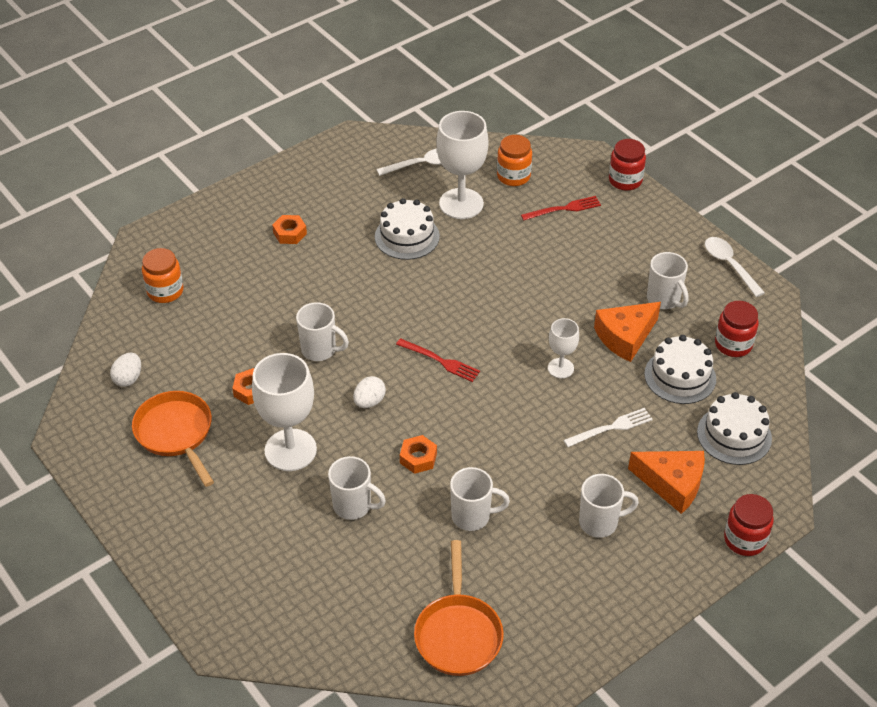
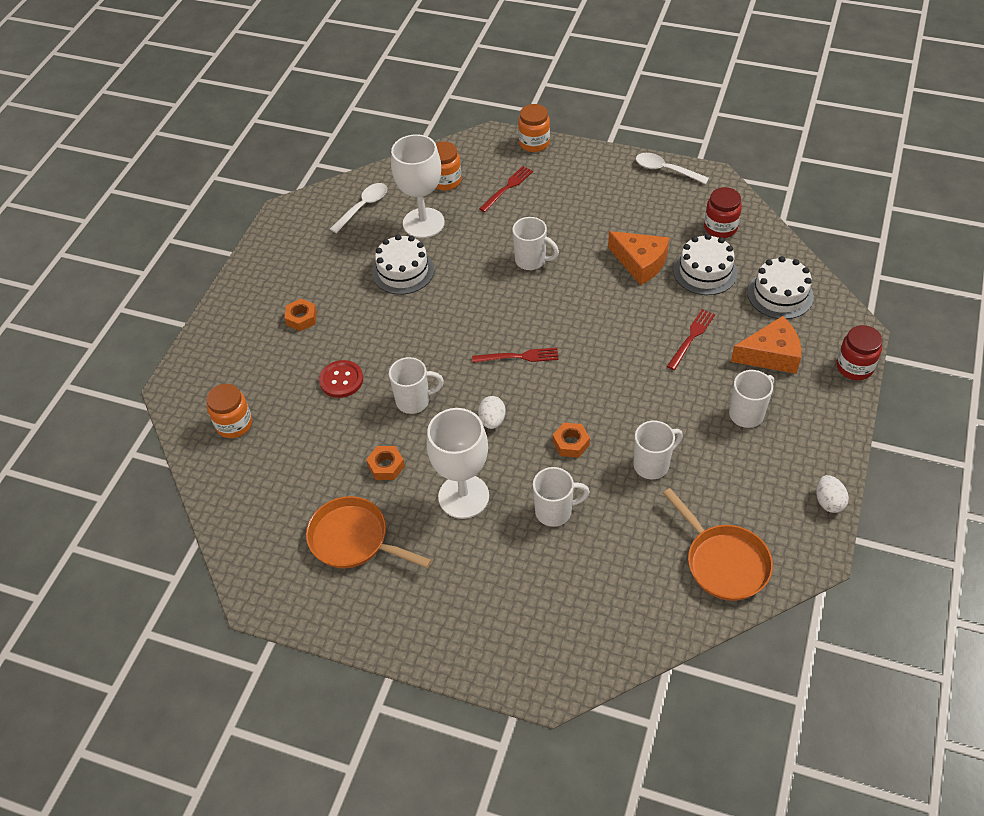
camera: 30 degrees left, 5 degrees up
white egg [110,353,141,387] -> white egg moved to [816,475,849,513]
white goblet [548,318,579,378] -> none
white fork [563,408,653,447] -> red fork [667,309,715,370]
orange cheese [594,302,661,362] -> orange cheese turned 75 degrees counterclockwise [608,231,669,285]
red jar [609,139,646,191] -> orange jar [518,104,550,152]
white mug [647,252,689,309] -> white mug moved to [512,217,559,270]
none -> red button [319,360,363,398]

